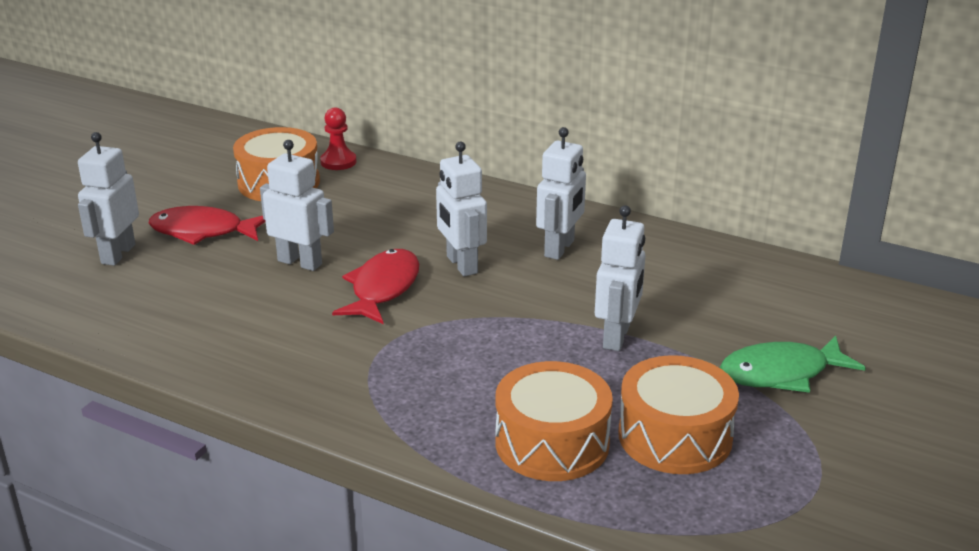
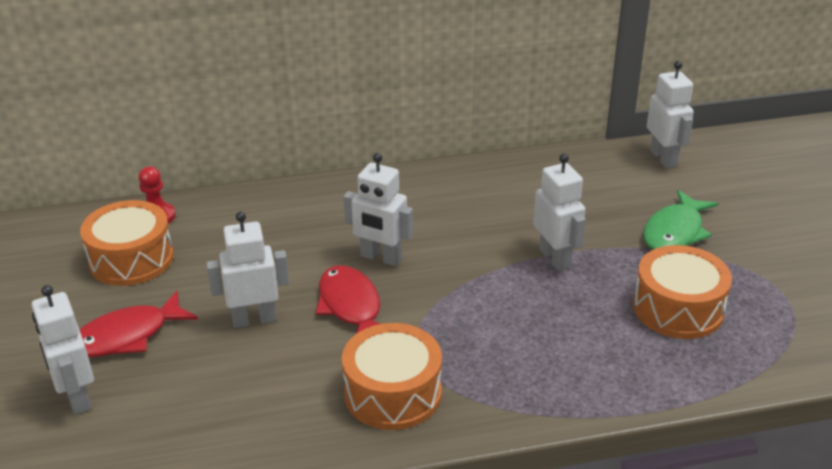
camera: 40 degrees left, 5 degrees up
orange drum [495,361,613,481] -> orange drum moved to [342,323,442,430]
white robot [536,127,586,260] -> white robot moved to [647,61,694,168]

